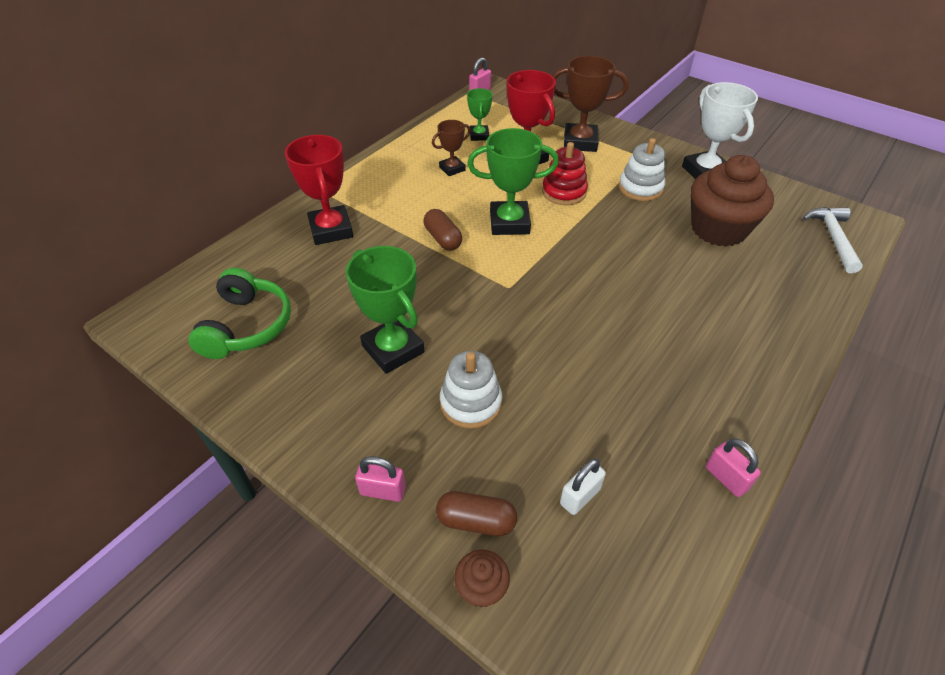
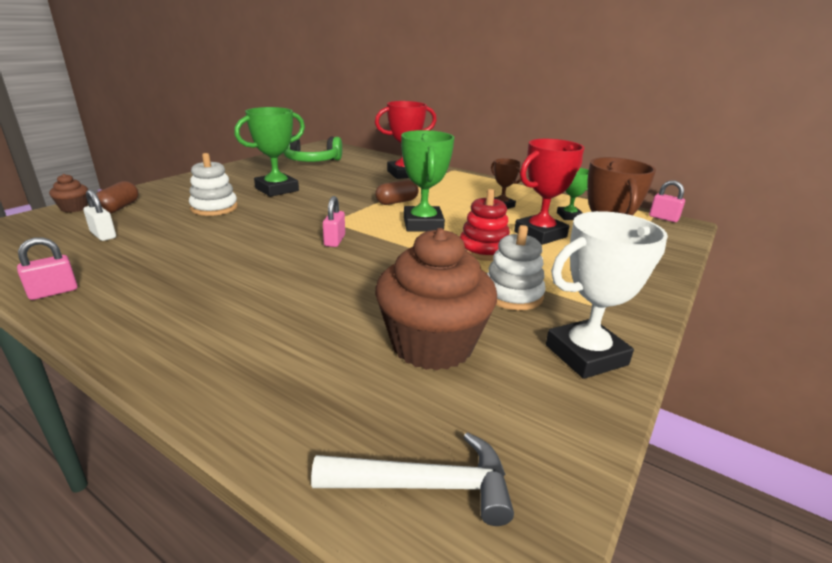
camera: 85 degrees right, 20 degrees down
pink padlock [355,456,406,502] -> pink padlock moved to [323,196,345,247]

